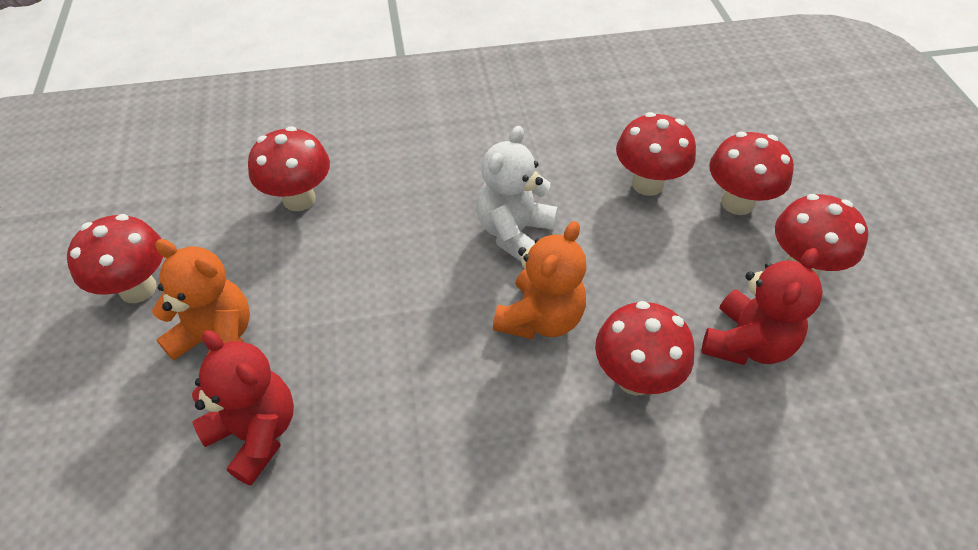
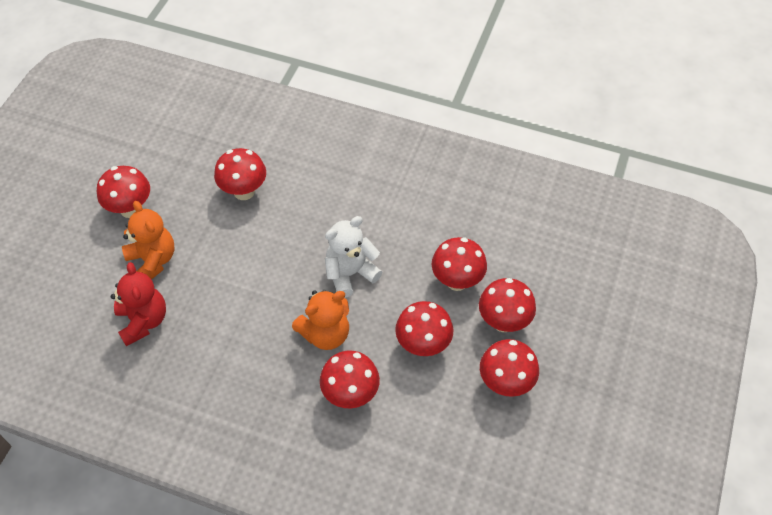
camera: 30 degrees right, 5 degrees up
red teddy bear [701,248,823,365] -> none
none -> red mushroom [395,301,453,356]

